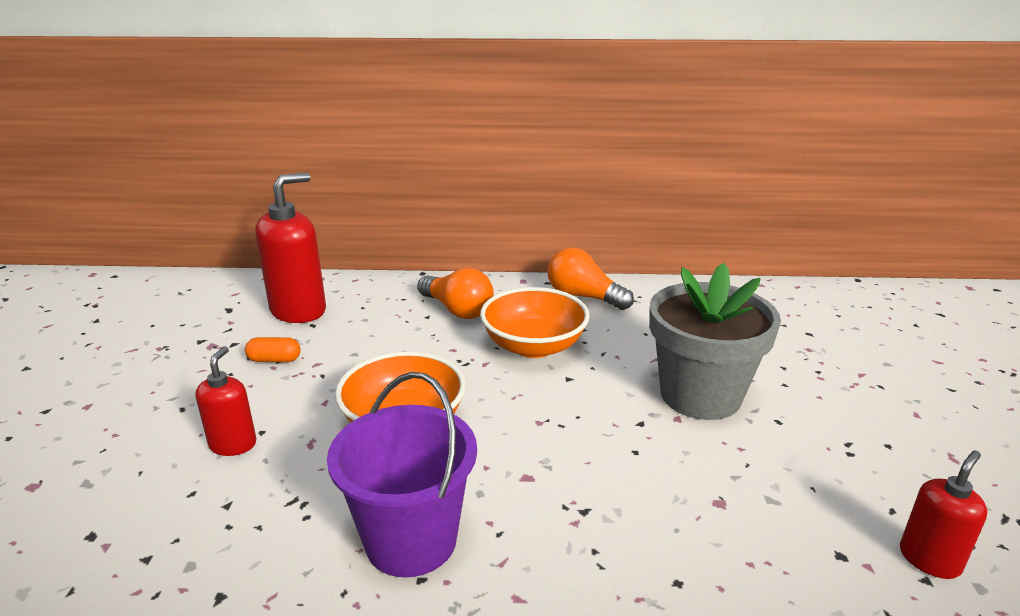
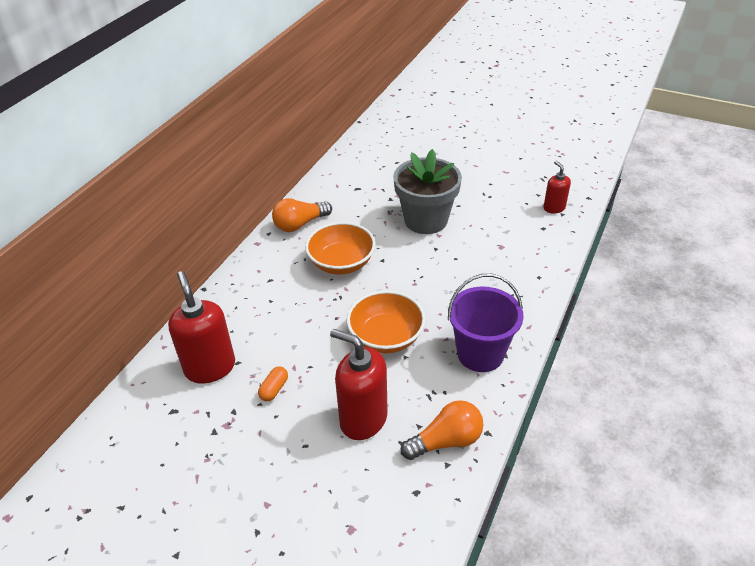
camera: 65 degrees left, 15 degrees up
red soap dispenser [195,347,256,456] -> red soap dispenser [330,329,388,440], size x1.79
orange light bulb [417,268,494,319] -> orange light bulb moved to [401,400,483,460]

